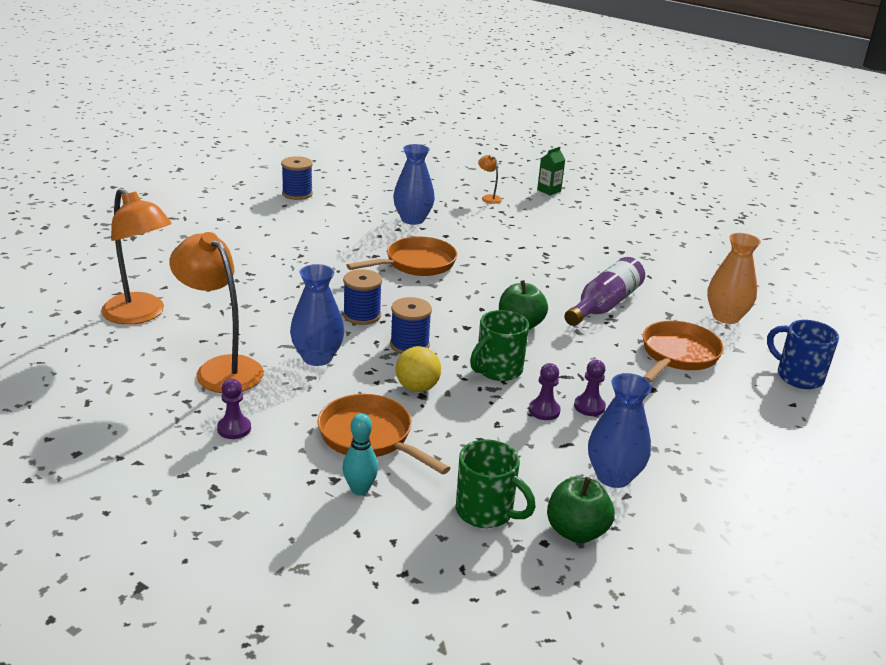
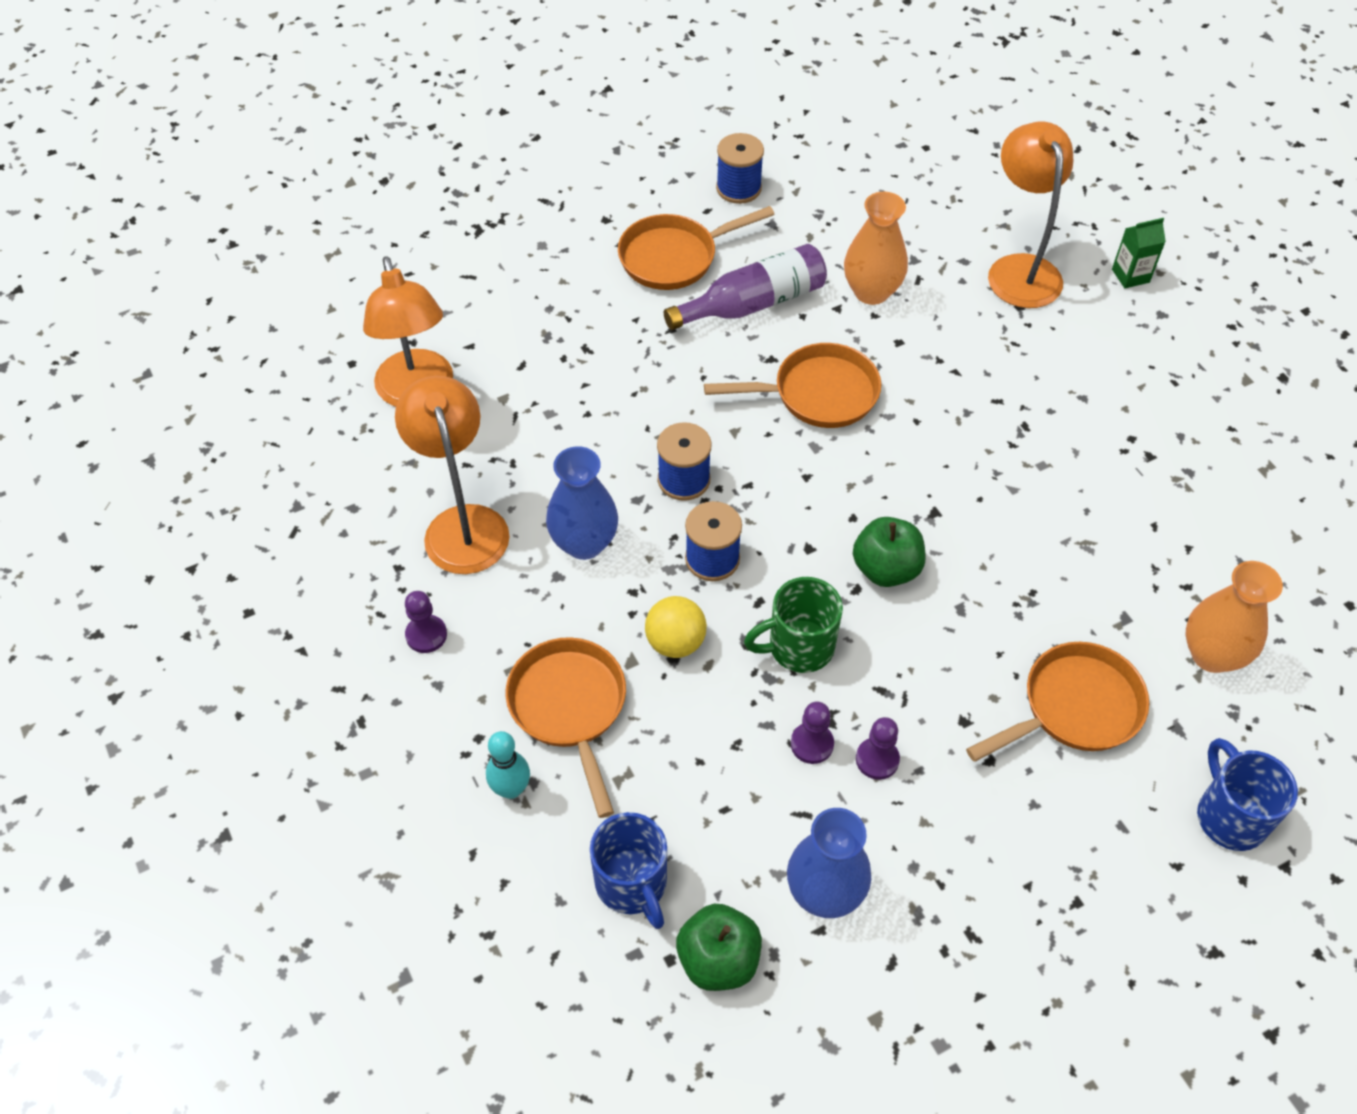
camera: 30 degrees right, 25 degrees up
blue vase [393,144,435,225] -> orange vase [844,192,908,305]
green mug [456,439,536,528] -> blue mug [590,812,667,929]
orange lamp [478,154,502,204] -> orange lamp [988,121,1073,308], size x2.30
purple bottle [564,257,645,326] -> purple bottle moved to [664,244,827,330]
none -> orange pan [618,206,775,290]

